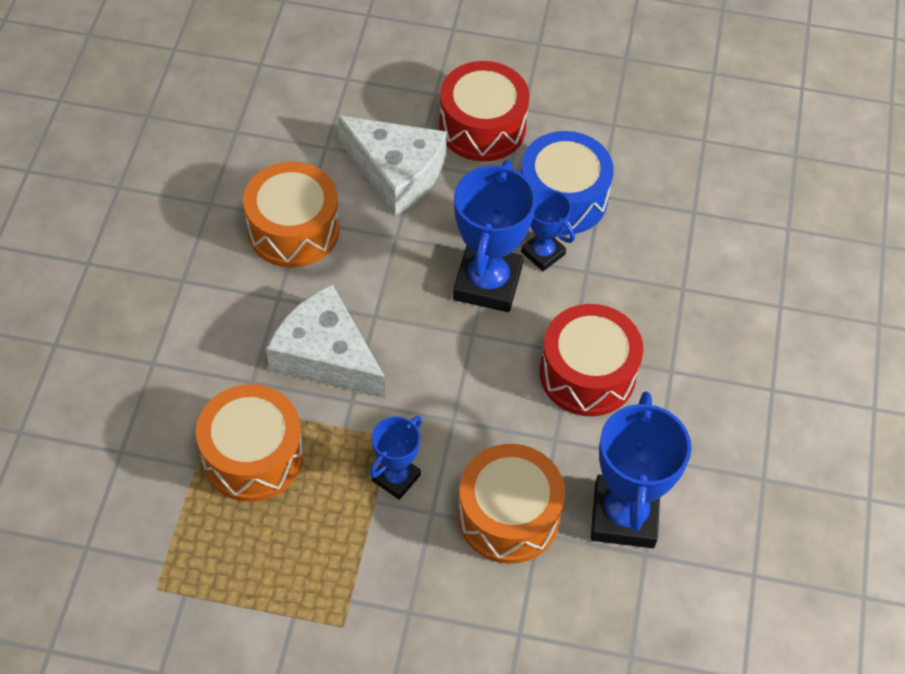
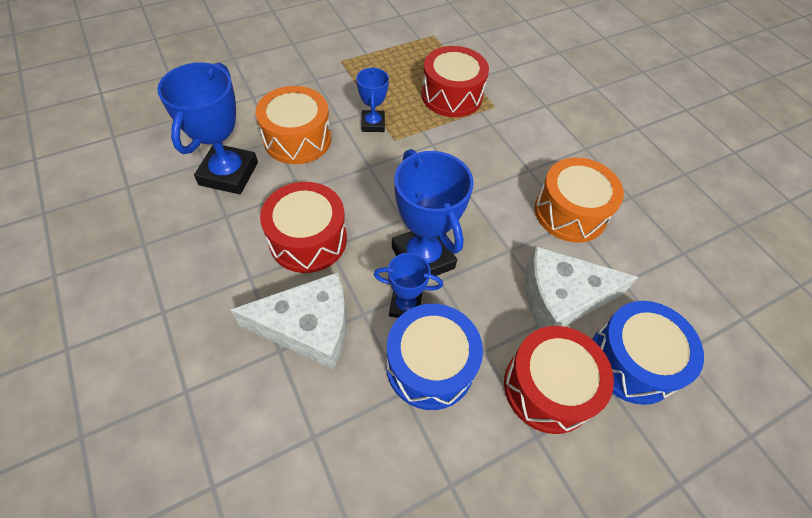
camera: 140 degrees right, 0 degrees up
orange drum [196,384,304,502] -> red drum [421,46,489,117]
white cheese [266,284,385,398] -> white cheese moved to [230,272,347,370]
blue trophy [591,392,692,548] -> blue trophy turned 45 degrees clockwise [157,62,258,194]
none -> blue drum [592,301,704,405]

